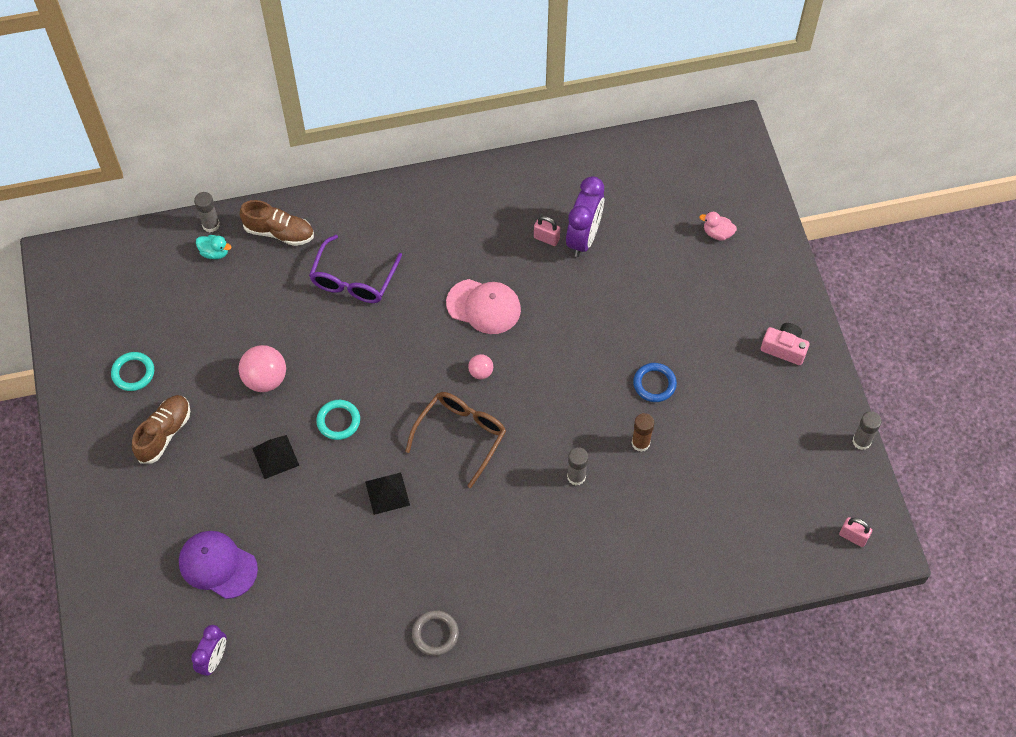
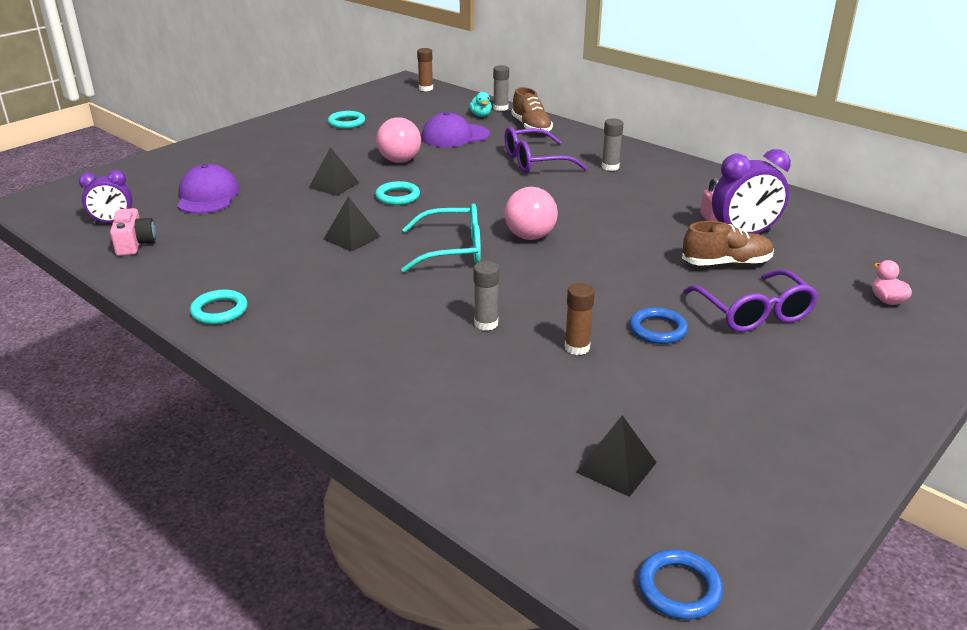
camera: 55 degrees right, 30 degrees down
brown shoe [132,395,190,464] -> brown shoe moved to [682,221,774,266]
brown glasses [405,392,506,488] -> turquoise glasses [401,204,481,272]
grey ring [412,610,459,656] -> turquoise ring [190,290,248,324]
pink cap [446,279,521,334] -> none
pink ball [468,354,493,379] -> pink ball [505,187,558,240], size x1.86
pink camera [761,323,810,365] -> pink camera moved to [110,208,156,256]
pink padlock [839,517,872,547] -> blue ring [638,549,723,620]
grey glue stick [853,411,882,450] -> grey glue stick moved to [602,118,623,171]
none -> brown glue stick [417,48,433,91]
none -> purple cap [421,112,490,147]
none -> black pyramid [576,415,657,497]
none -> purple glasses [683,269,819,332]

